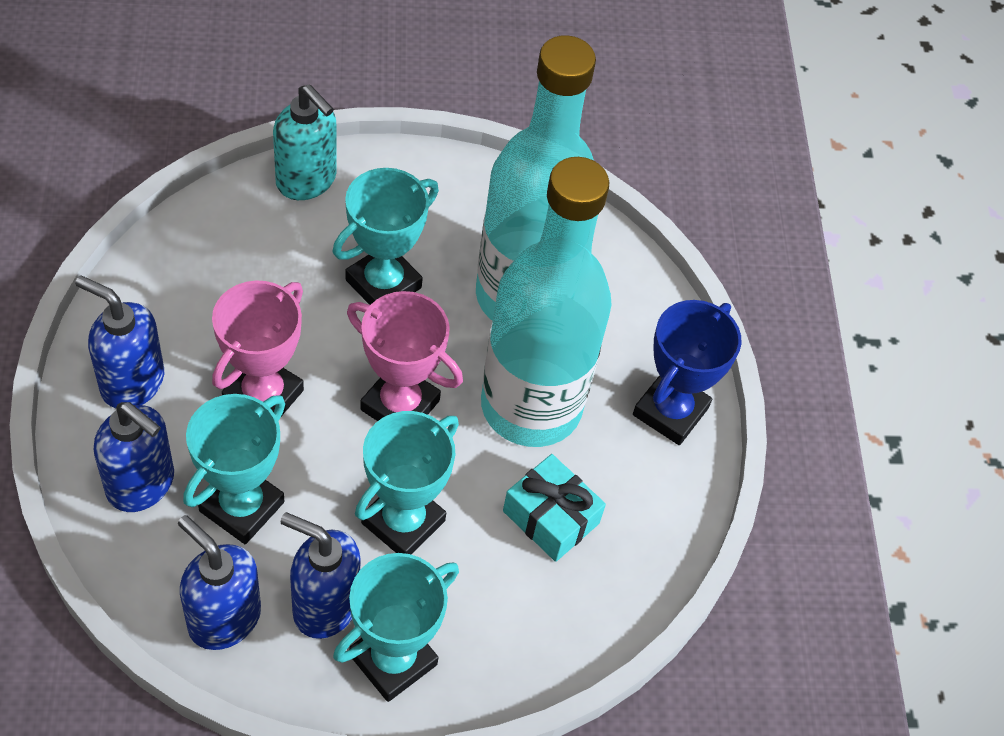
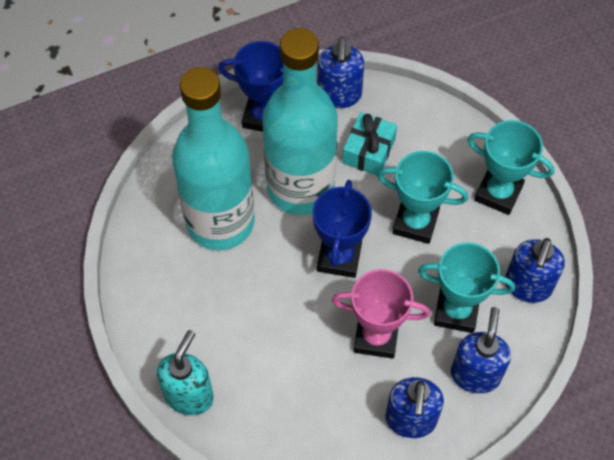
camera: 105 degrees left, 5 degrees up
blue soap dispenser [281,512,361,639] -> blue soap dispenser moved to [317,37,364,108]
turquoise trophy [333,168,439,305] -> none
pink trophy [347,291,463,421] -> blue trophy [312,180,372,278]

